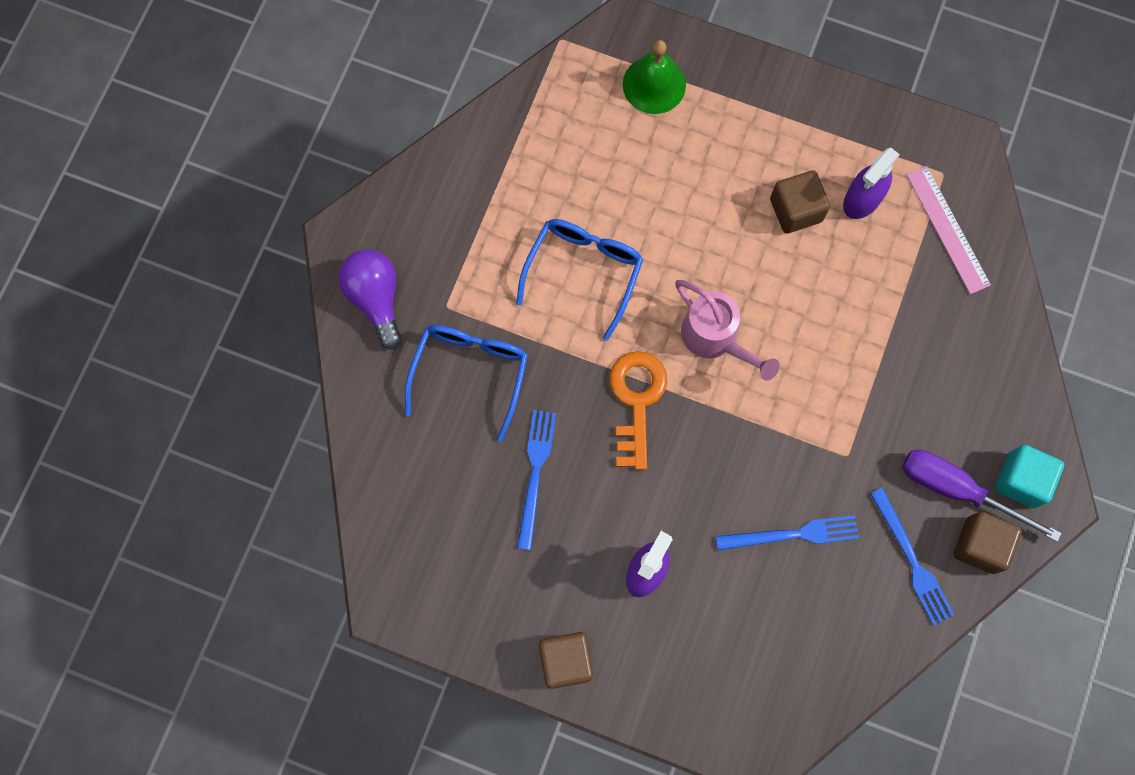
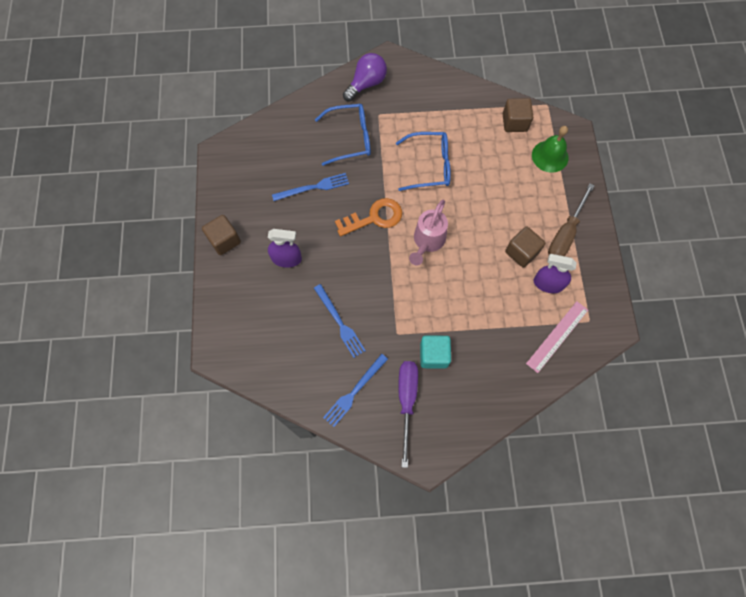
camera: 65 degrees right, 5 degrees down
brown cube [954,511,1022,574] -> brown cube moved to [503,98,533,132]
turquoise cube [995,445,1064,508] -> turquoise cube moved to [420,336,451,369]
none -> brown screwdriver [548,183,595,256]

